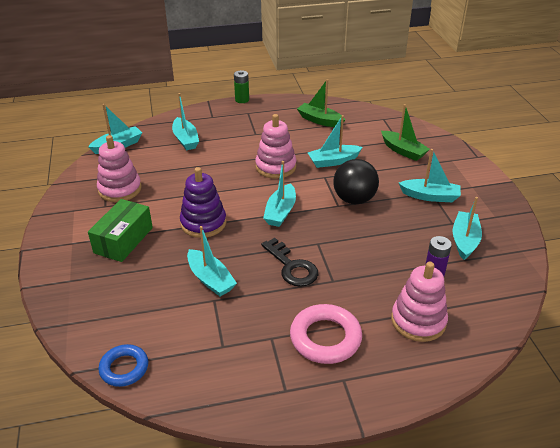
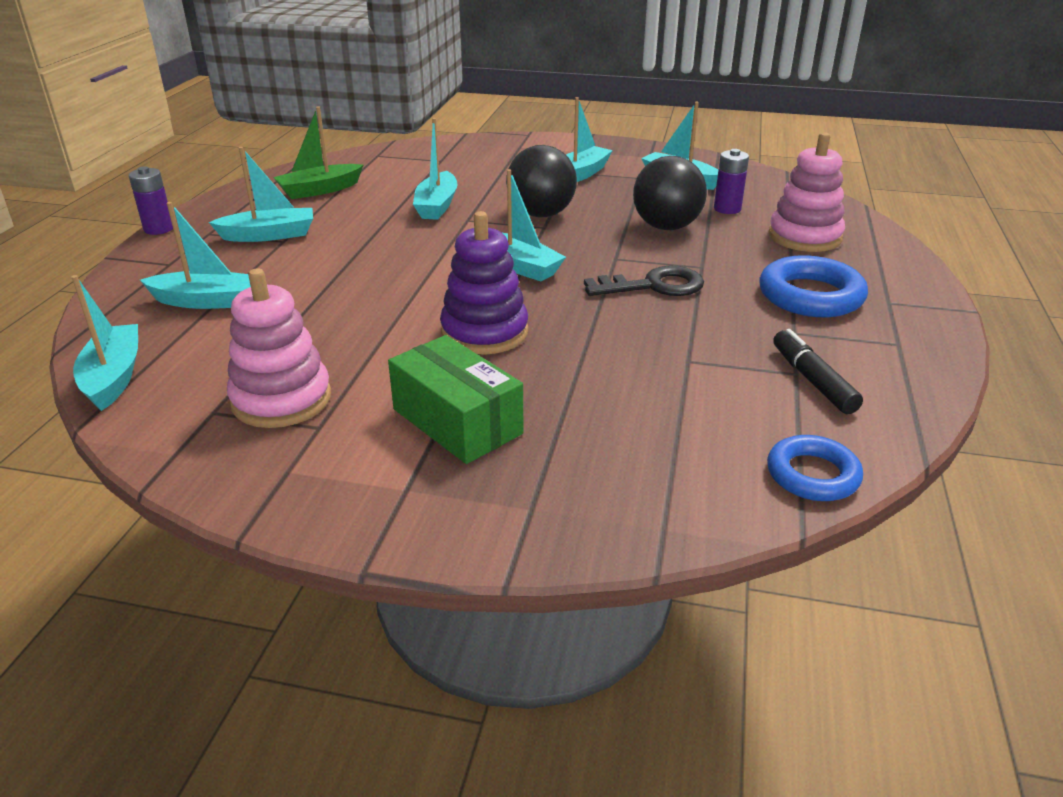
camera: 65 degrees left, 5 degrees down
turquoise boat [187,226,237,296] -> turquoise boat moved to [209,147,313,242]
green battery [234,70,249,103] -> purple battery [129,166,173,235]
pink stacking toy [255,114,296,179] -> none
pink ring [290,304,362,364] -> blue ring [760,255,868,317]
green boat [381,104,430,161] -> none
none -> black ball [633,156,707,230]
none -> black marker [773,329,863,414]

